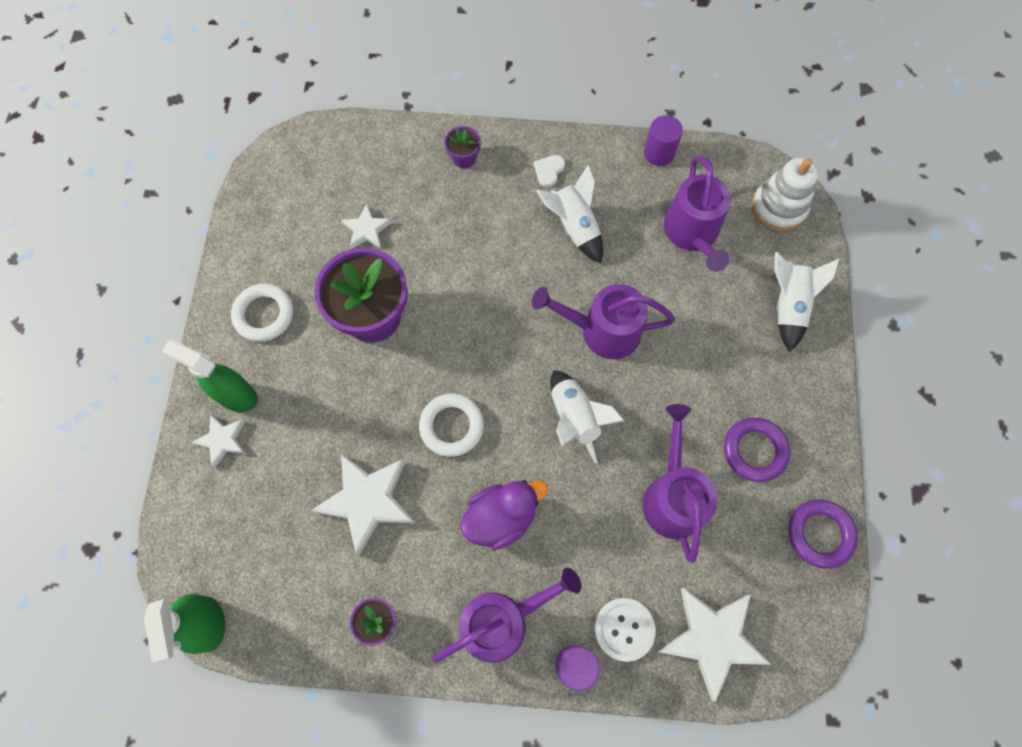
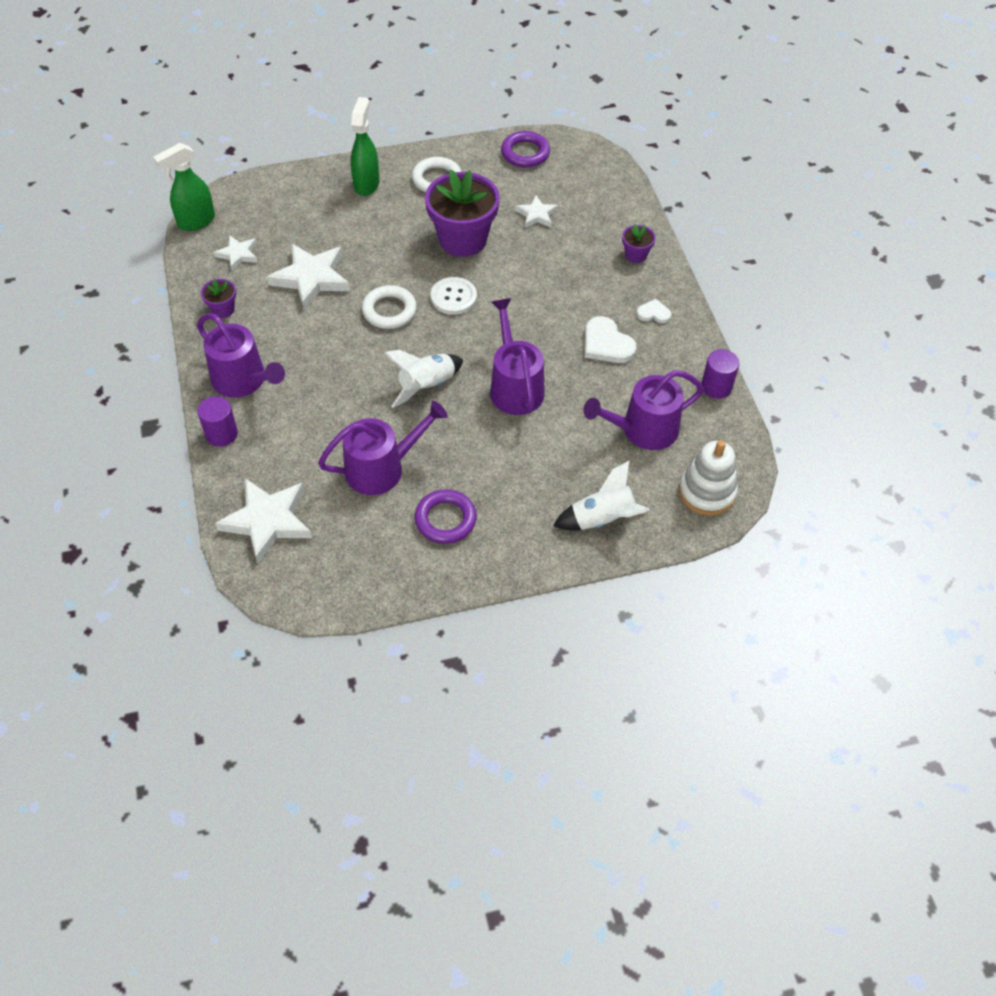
camera: 70 degrees right, 15 degrees down
white star [191,414,246,468] -> white star moved to [214,235,258,271]
purple duck [460,480,548,550] -> none
white rocket [537,164,603,263] -> white heart [585,316,637,363]
white button [595,598,656,662] -> white button moved to [431,277,477,315]
purple ring [788,499,858,568] -> purple ring moved to [501,131,550,168]

